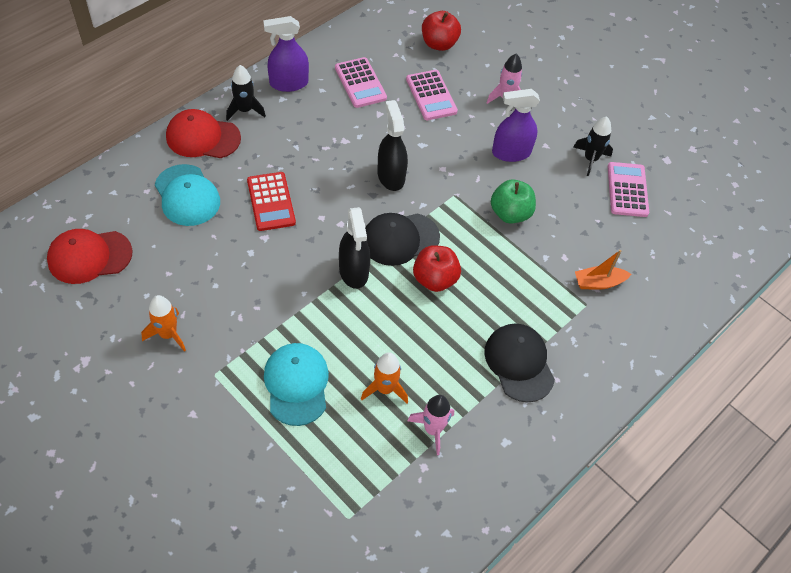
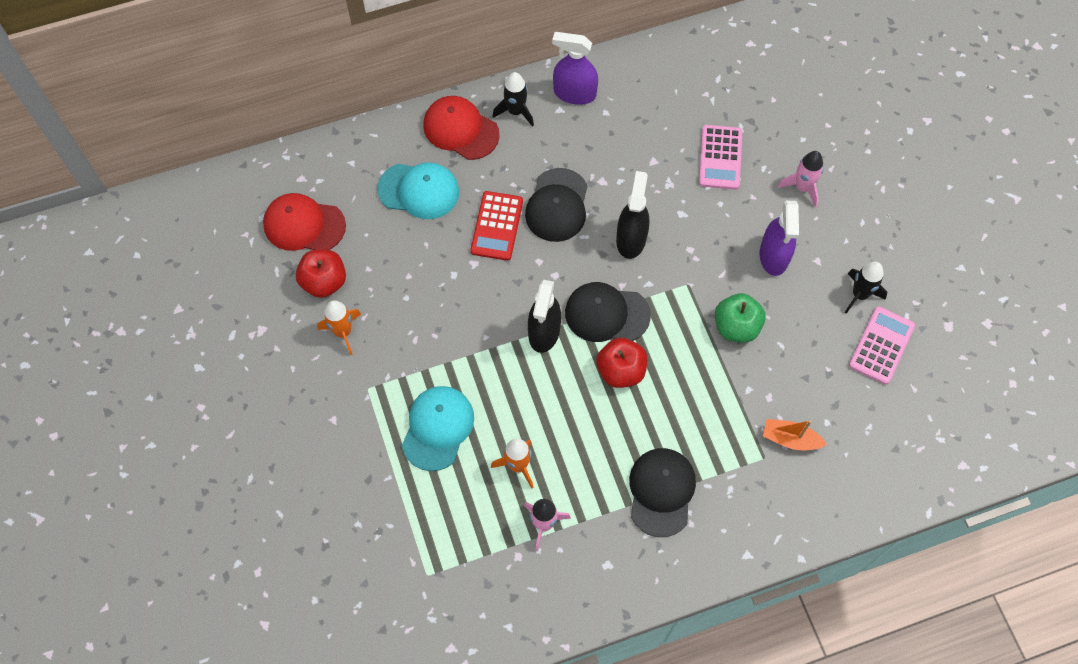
camera: 30 degrees right, 10 degrees up
turquoise cap [155,164,220,226] -> turquoise cap turned 75 degrees counterclockwise [377,162,459,219]
pink calculator [335,57,387,108] -> none
red apple [422,11,461,51] -> red apple moved to [296,249,346,298]
purple spray bottle [492,89,540,162] -> purple spray bottle turned 105 degrees counterclockwise [759,201,799,276]
none -> black cap [525,168,588,242]

